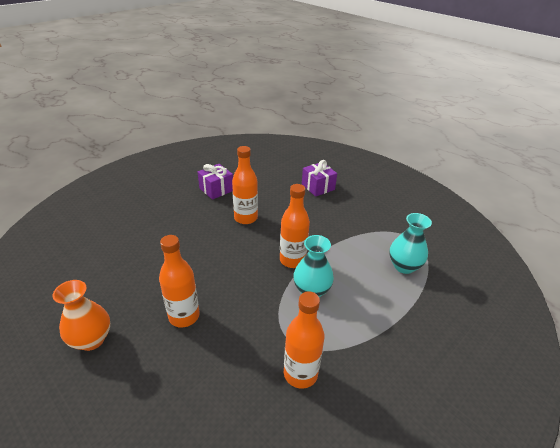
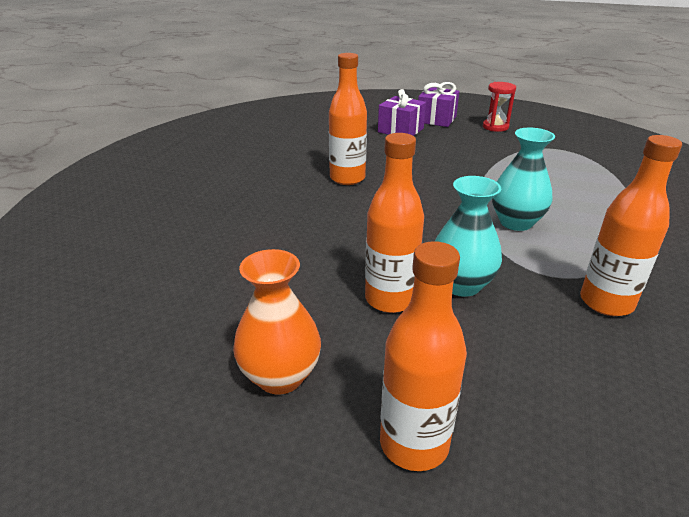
camera: 25 degrees left, 5 degrees down
purple gift [198,164,233,200] -> purple gift moved to [418,82,460,127]
orange bottle [280,184,310,268] -> orange bottle moved to [380,241,467,471]
turquoise vase [389,213,432,274] -> turquoise vase moved to [435,176,502,297]
none -> red hourglass [483,82,516,132]

